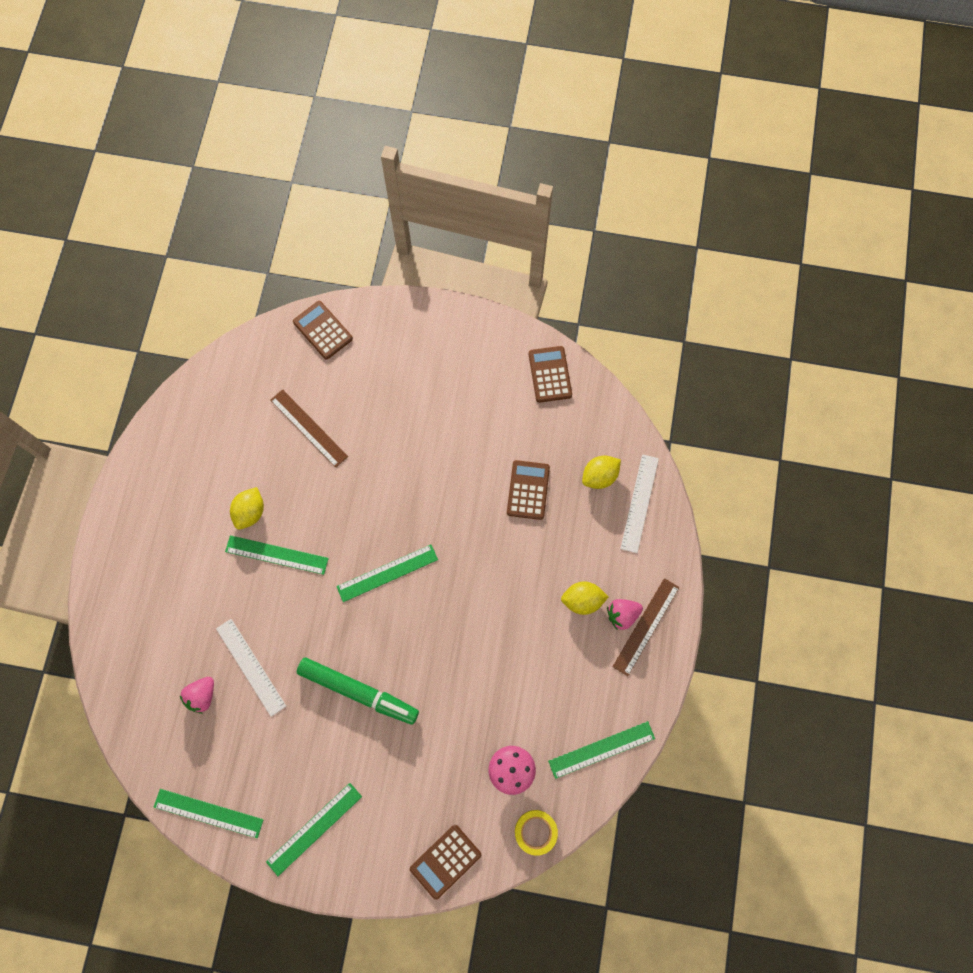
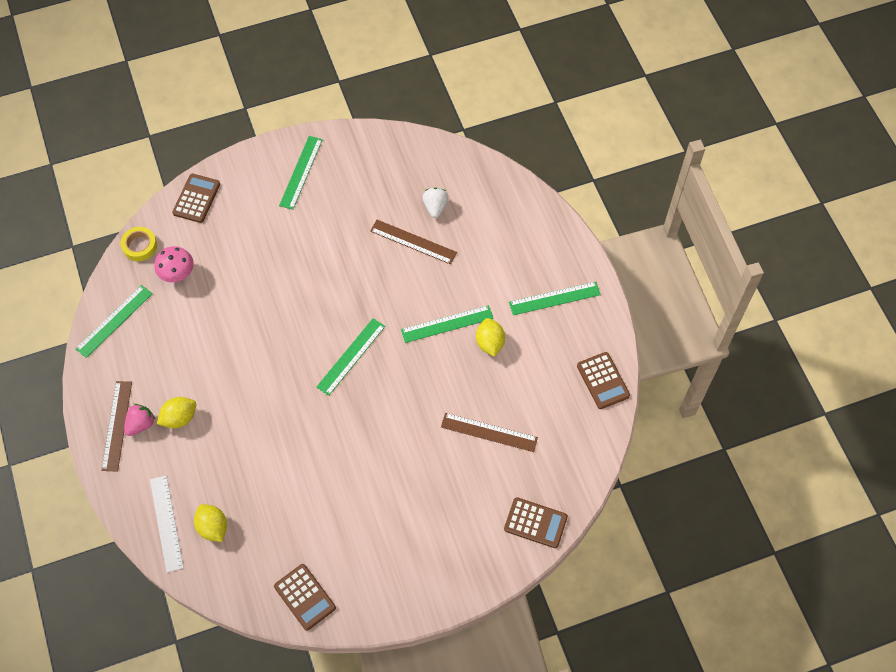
camera: 150 degrees right, 10 degrees down
green ruler [154,789,264,838] -> green ruler moved to [509,282,601,315]
pink strawberry [180,677,214,714] -> white strawberry [422,188,449,218]
white ruler [216,619,286,717] -> brown ruler [370,220,457,264]
green marker [297,658,419,725] -> none
brown calculator [507,460,550,520] -> brown calculator moved to [577,352,630,409]
yellow lemon [582,455,621,489] -> yellow lemon turned 60 degrees counterclockwise [194,504,227,542]

